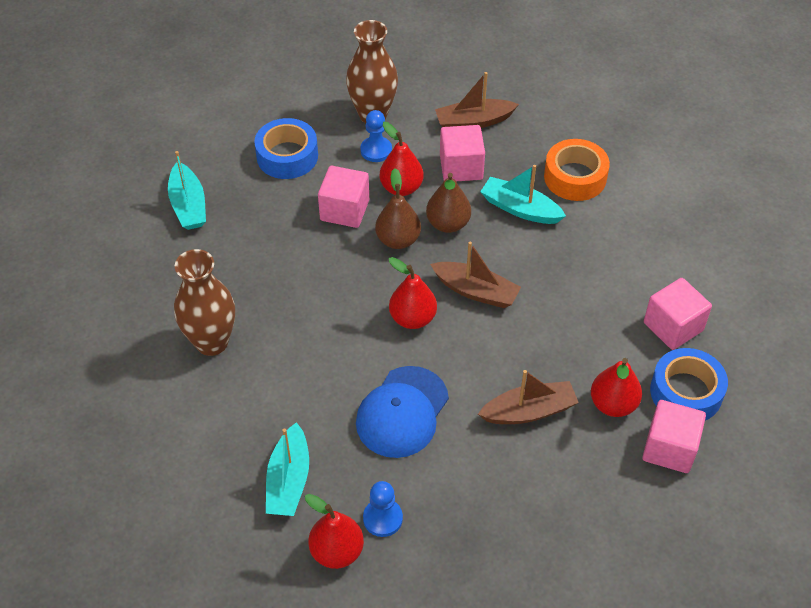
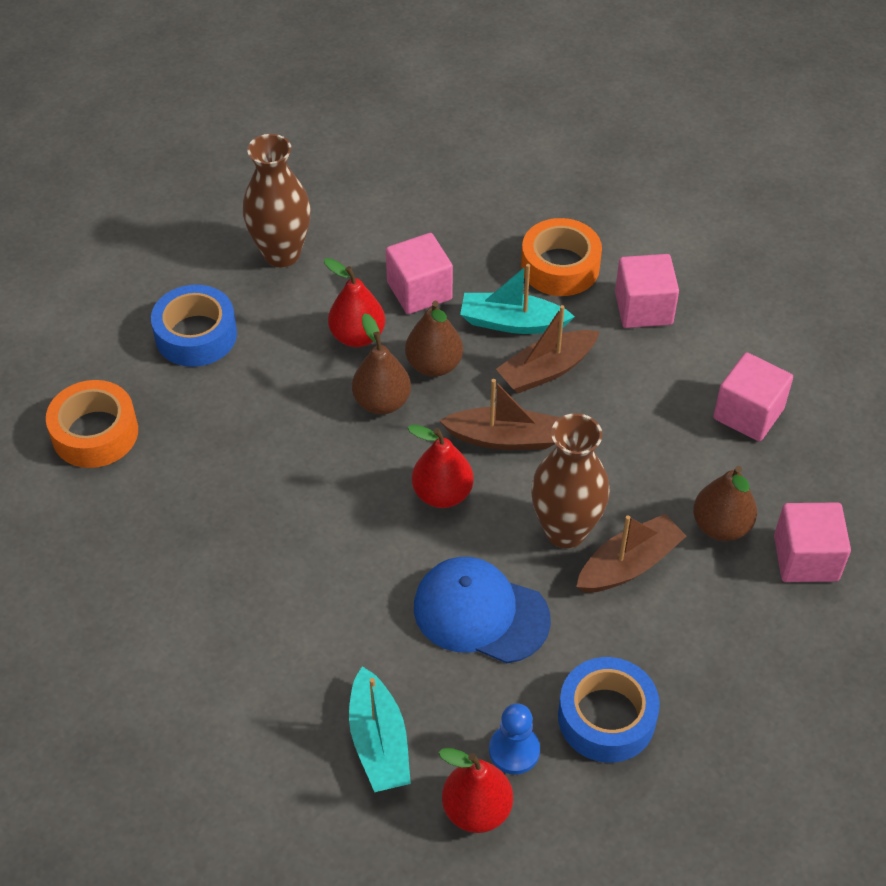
camera: 20 degrees left, 0 degrees up
turquoise boat [168,151,206,230] -> orange tape [46,380,138,468]
brown vase [174,249,235,356] -> brown vase moved to [531,413,610,548]
pink cube [318,166,369,228] -> pink cube moved to [615,254,679,328]
blue cap [356,366,449,458] -> blue cap turned 105 degrees clockwise [414,557,551,664]
blue pawn [360,110,392,162] -> none
brown boat [435,72,519,128] -> brown boat moved to [496,305,600,393]
red pear [591,358,642,417] -> brown pear [693,466,757,541]
blue tape [650,348,728,420] -> blue tape moved to [558,657,660,763]

